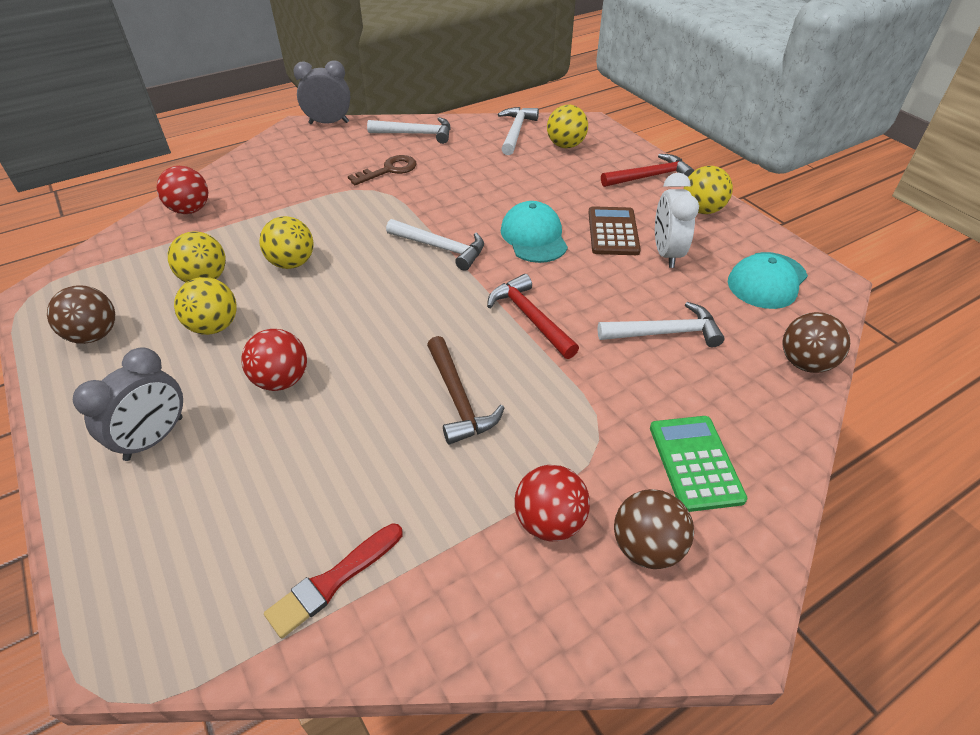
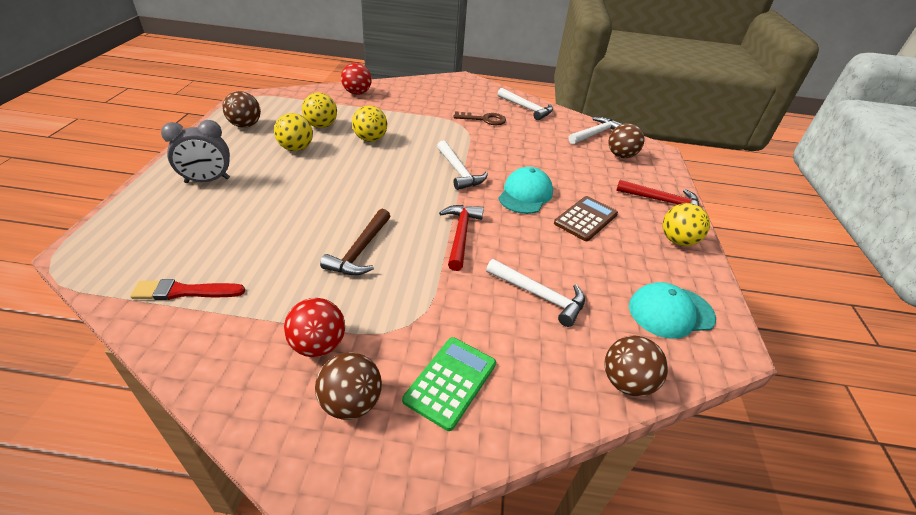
camera: 35 degrees right, 5 degrees down
red ball [241,329,307,391] -> none
grey clock [293,60,351,124] -> none
yellow ball [547,105,588,148] -> brown ball [609,123,644,158]
white clock [655,173,699,268] -> none

